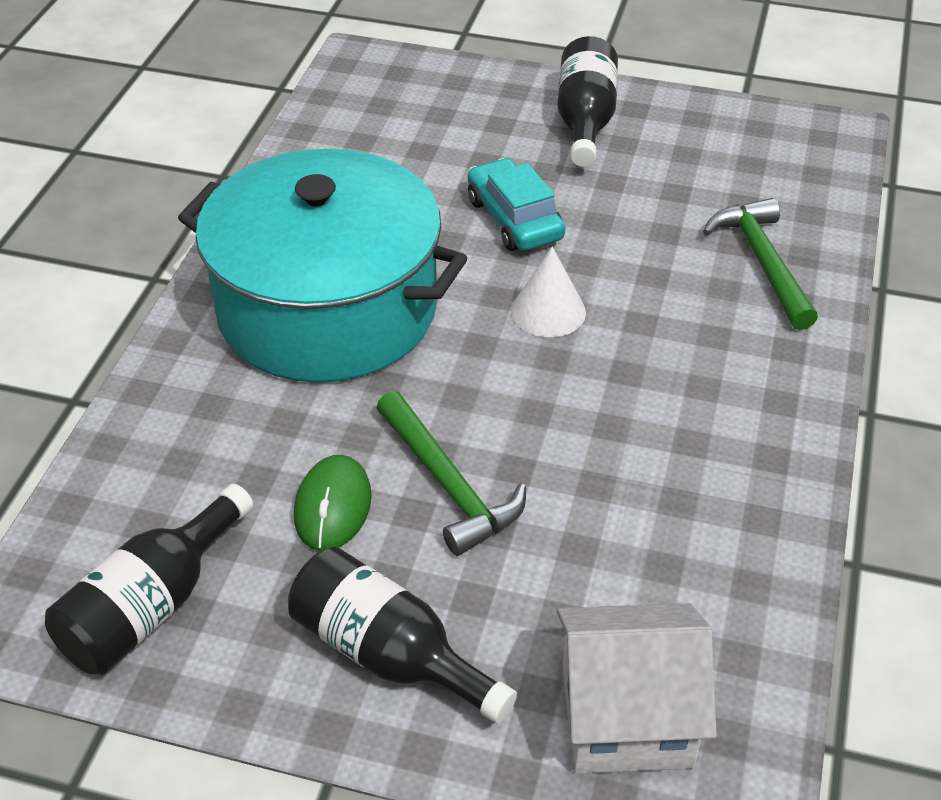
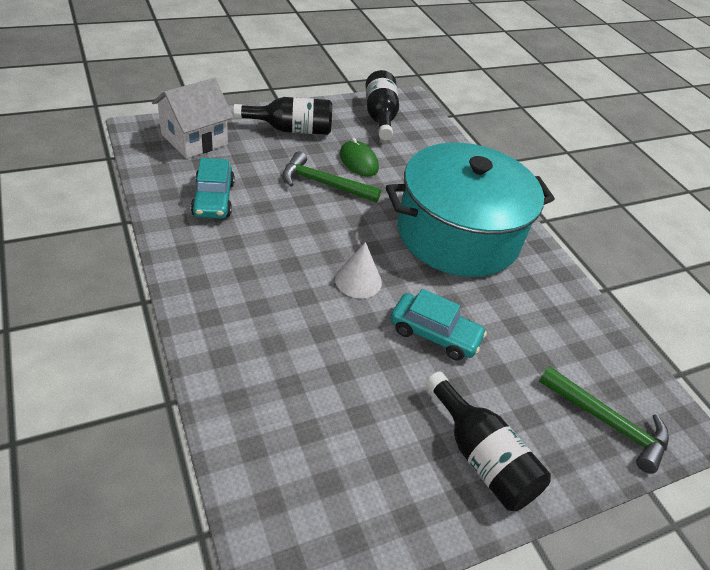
camera: 135 degrees right, 0 degrees up
green hammer [703,198,818,330] -> green hammer moved to [539,366,669,474]
none -> turquoise car [191,158,235,219]

